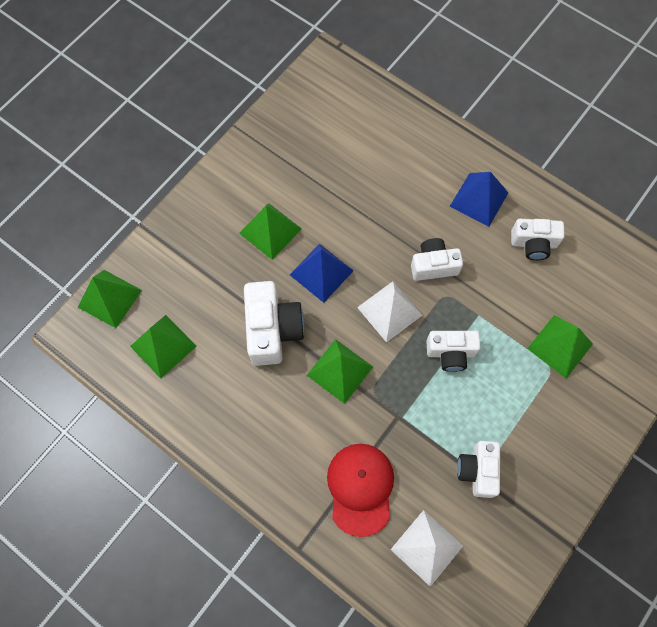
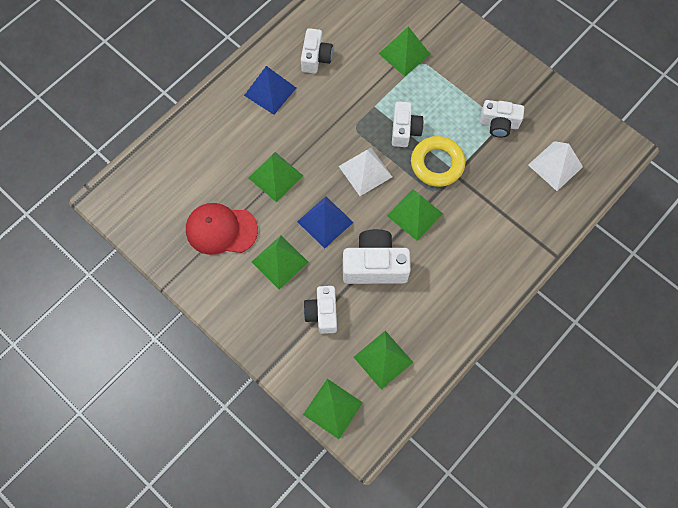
camera: 85 degrees left, 0 degrees up
red cap [327,444,394,537] -> red cap moved to [186,203,258,255]
white camera [411,238,463,281] -> white camera moved to [303,286,337,334]
none -> green pyramid [249,152,303,202]
none -> yellow ring [411,136,466,187]

